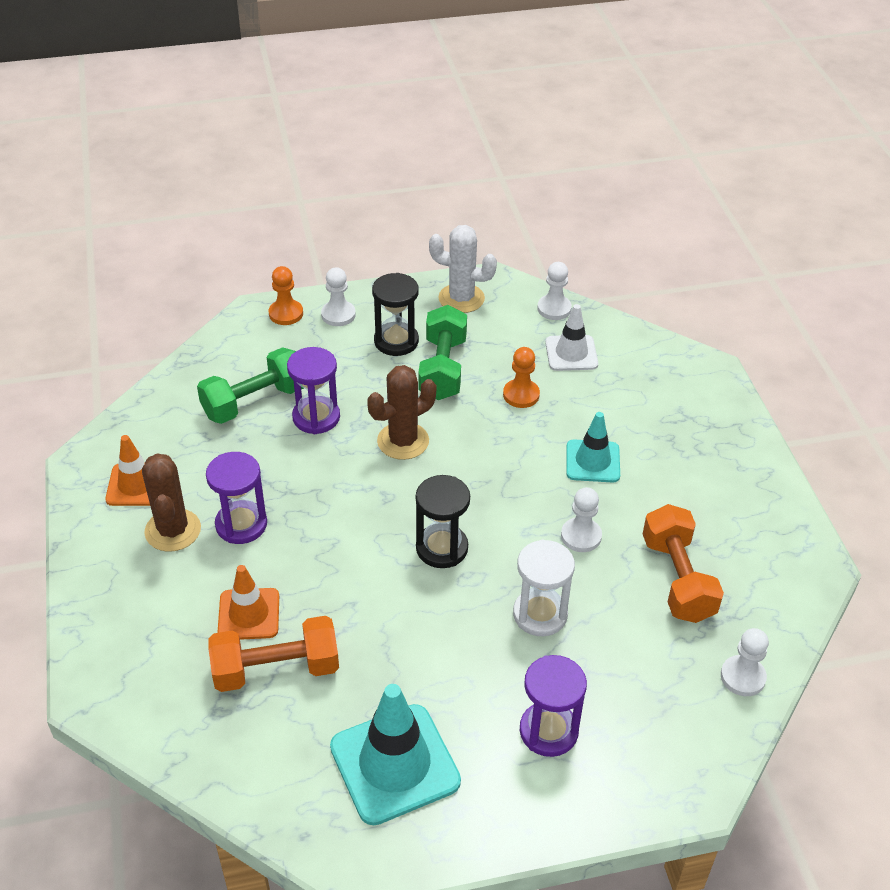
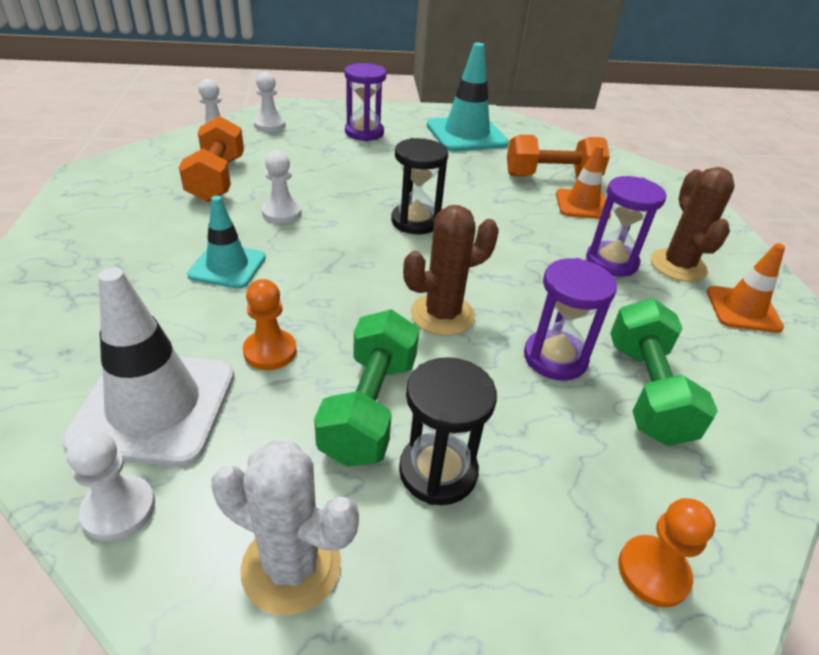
camera: 175 degrees left, 5 degrees down
green dumbbell [197,347,304,424] -> green dumbbell turned 60 degrees counterclockwise [610,298,718,446]
white pawn [321,267,356,326] -> white pawn moved to [254,72,286,132]
white hourglass [513,540,575,636] -> none
white traffic cone [545,304,598,371] -> white traffic cone [62,268,234,466], size x1.63

